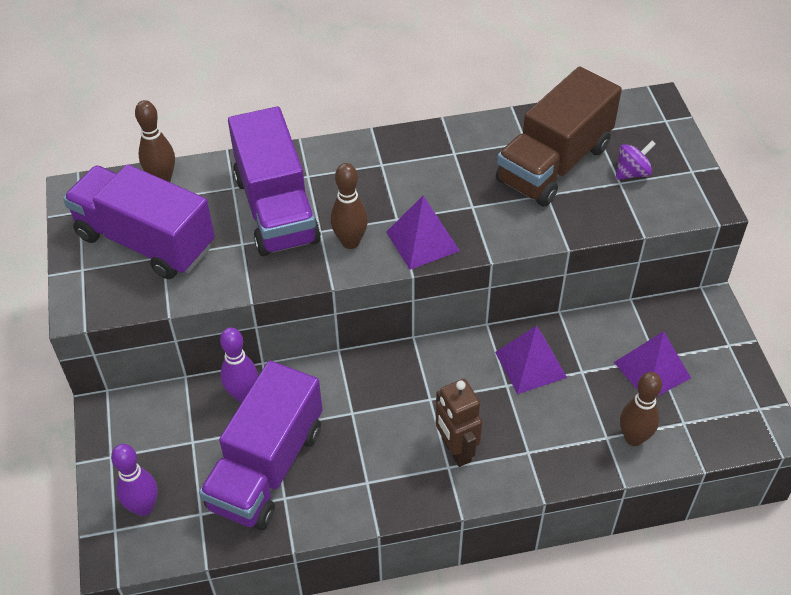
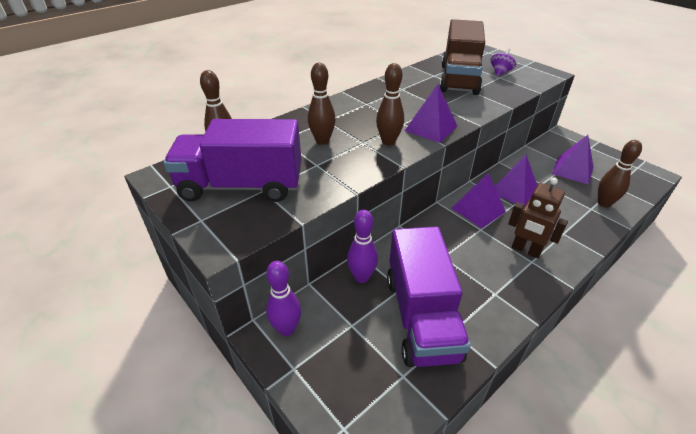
camera: 30 degrees left, 10 degrees down
purple bowling pin [111,444,158,516] -> purple bowling pin moved to [266,261,301,336]
purple truck [228,107,321,256] -> brown bowling pin [308,63,336,145]
none -> purple pyramid [451,173,506,228]

